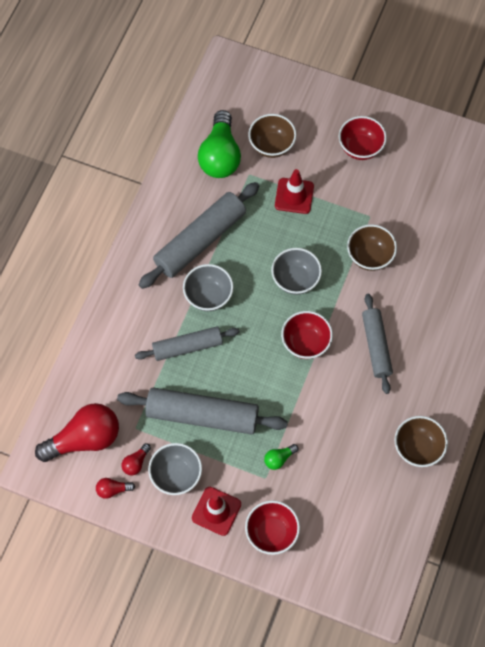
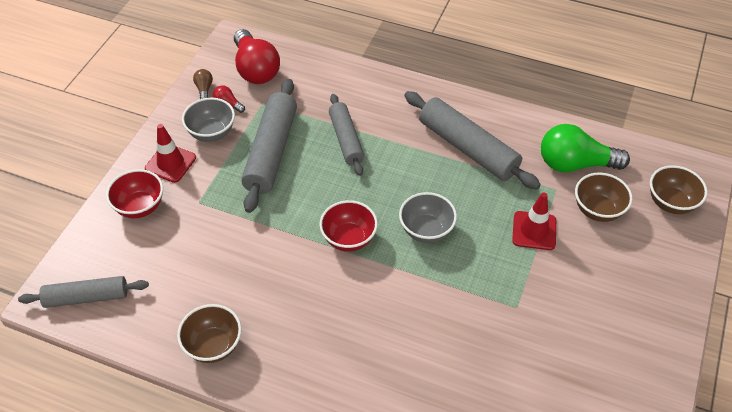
camera: 90 degrees right, 15 degrees down
red light bulb [96,478,135,499] -> brown light bulb [193,69,213,99]
grey bowl [183,264,234,311] -> none
green light bulb [264,444,298,470] -> none
red bowl [339,116,387,160] -> none
brown bowl [347,224,397,271] -> brown bowl moved to [650,165,708,214]
grey rolling pin [362,294,393,394] -> grey rolling pin moved to [18,276,149,308]

